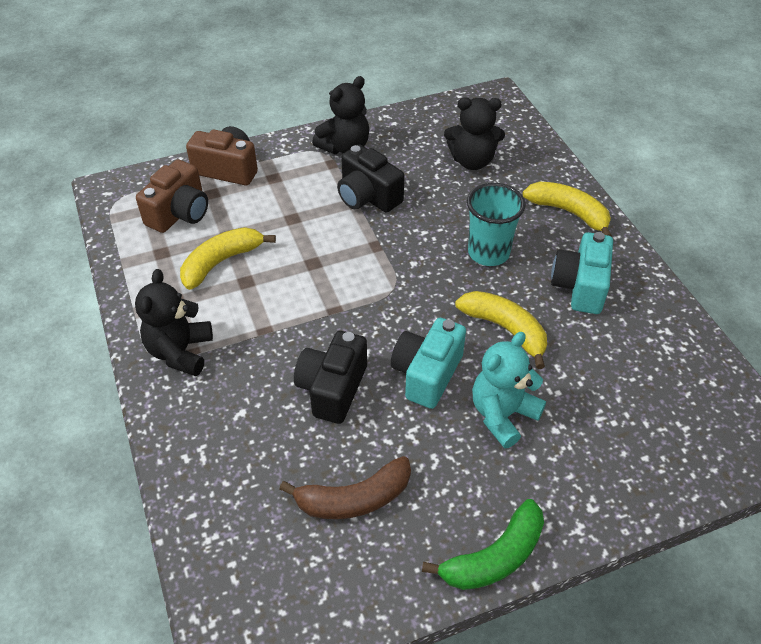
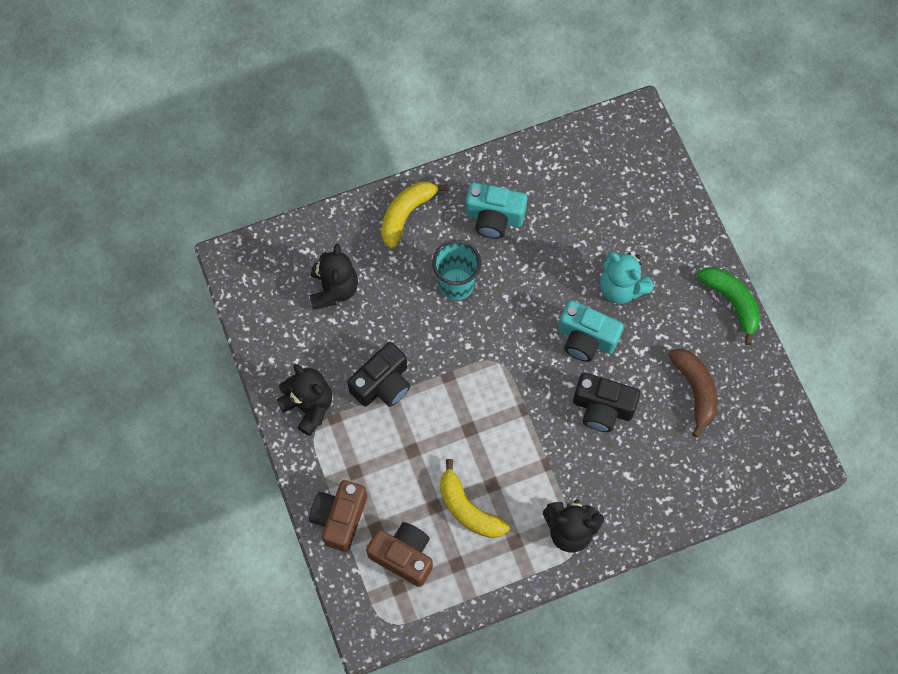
camera: 90 degrees left, 20 degrees up
yellow banana [455,291,547,369] -> none

